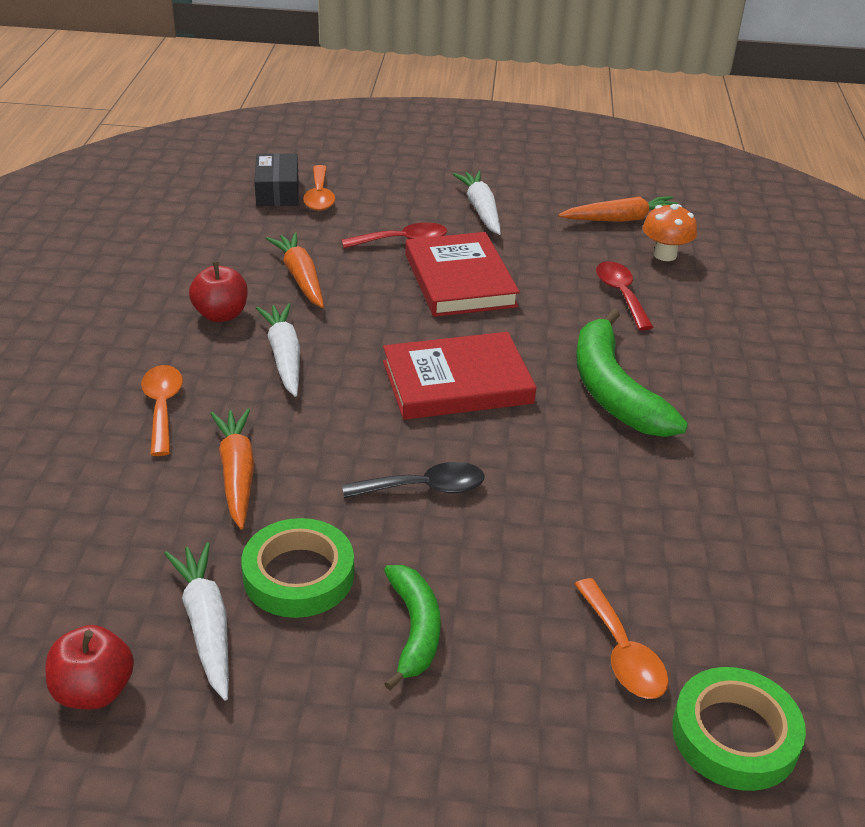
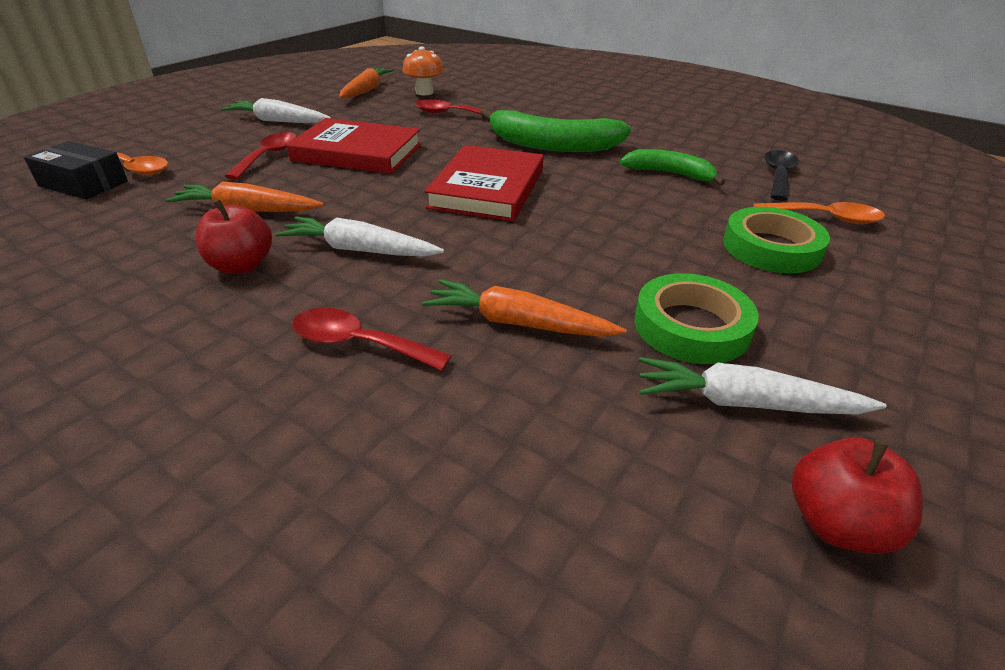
camera: 60 degrees left, 0 degrees up
orange spoon [141,365,183,456] -> red spoon [292,308,452,371]
black spoon [342,462,484,498] -> black spoon moved to [764,150,799,201]
green banana [384,565,441,690] -> green banana moved to [620,149,725,185]
green tape [672,667,806,791] -> green tape moved to [723,207,830,273]

